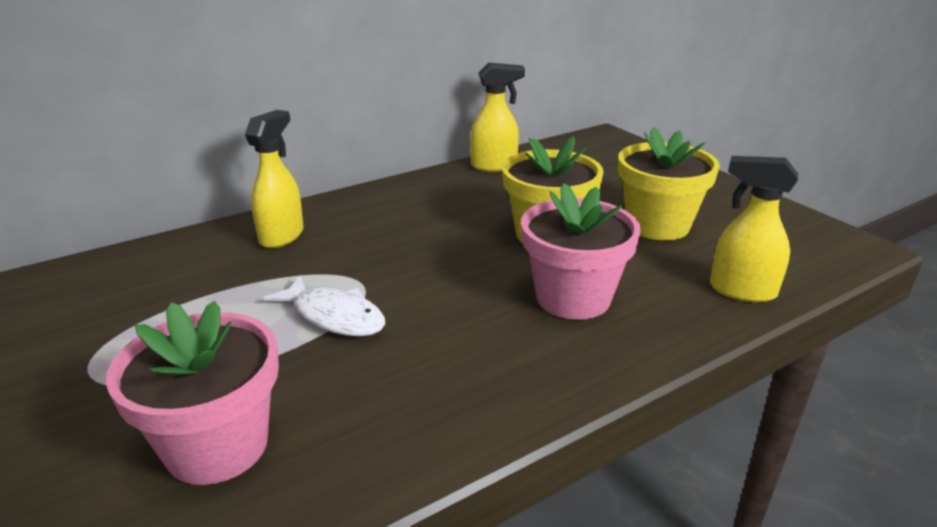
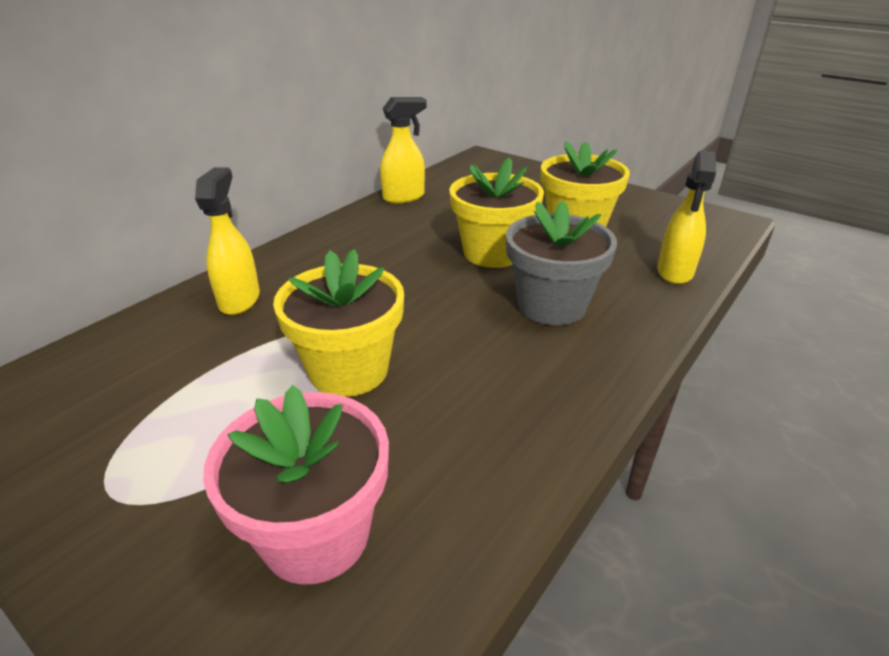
camera: 20 degrees left, 5 degrees up
white fish [263,276,385,336] -> yellow flower pot [273,249,404,397]
pink flower pot [521,183,641,320] -> grey flower pot [506,201,617,325]
yellow spray bottle [710,156,798,302] -> yellow spray bottle turned 75 degrees counterclockwise [657,151,716,284]

